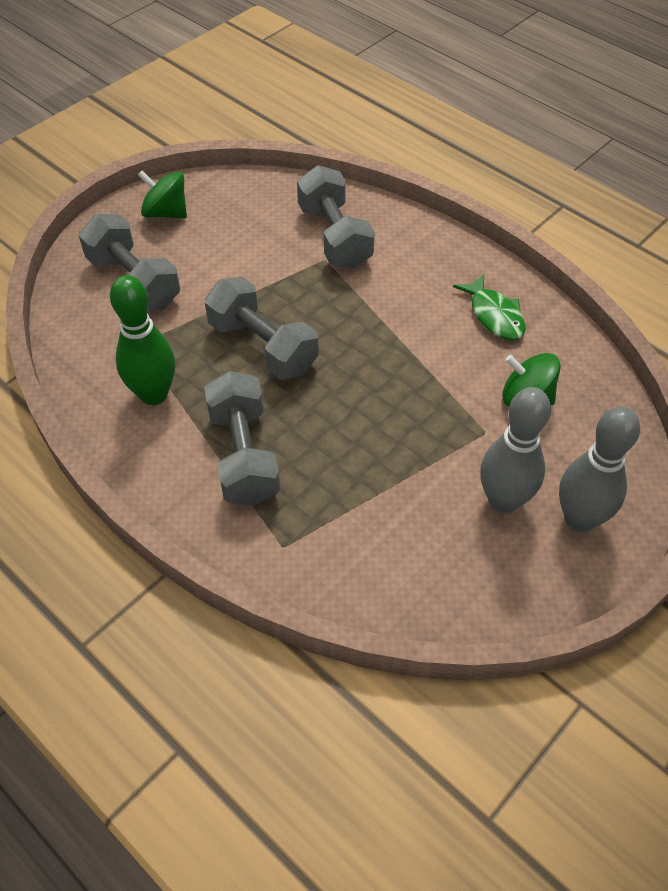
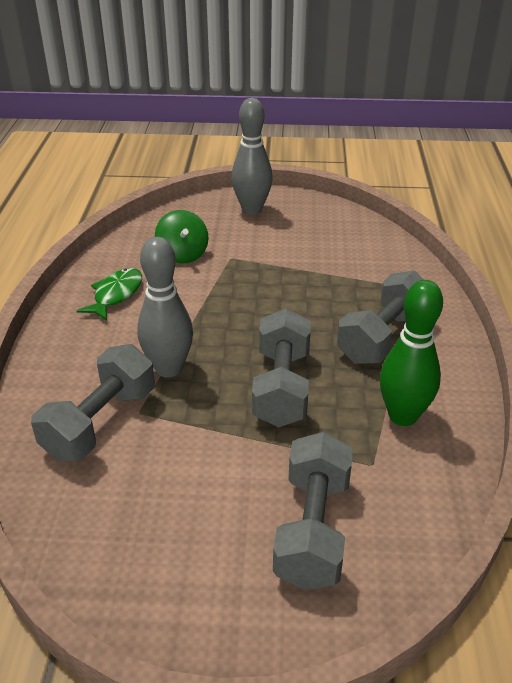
camera: 130 degrees left, 15 degrees down
green spinning top [138,171,187,219] -> none
grey bowling pin [480,387,551,514] -> grey bowling pin moved to [137,237,193,378]

